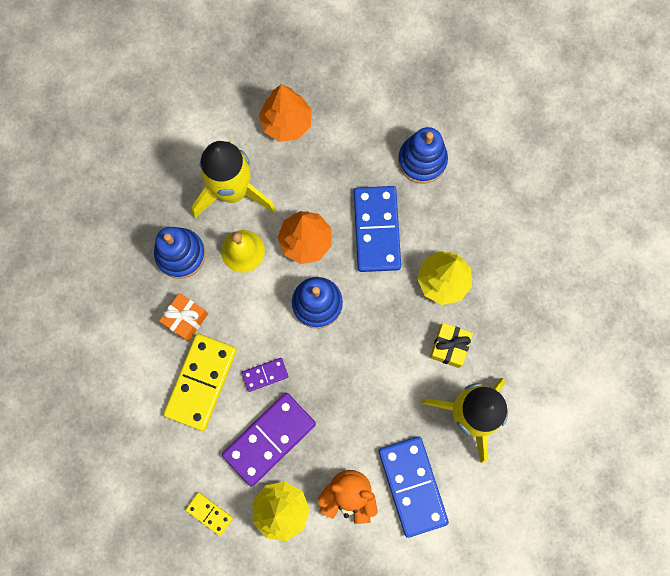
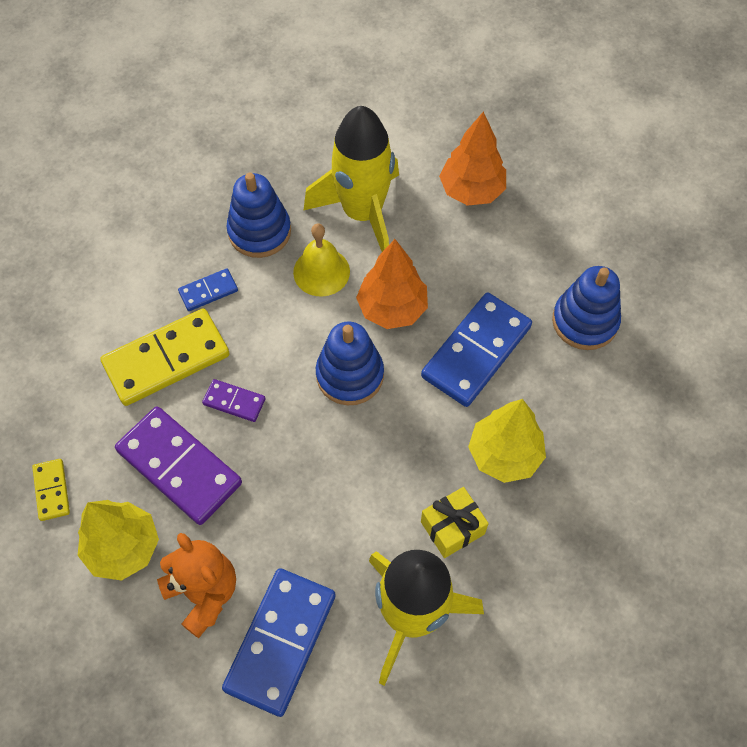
camera: 40 degrees right, 15 degrees down
orange gift [159,293,208,342] -> blue domino [178,269,238,311]
purple domino [222,393,316,486] -> purple domino turned 45 degrees clockwise [115,406,242,525]

